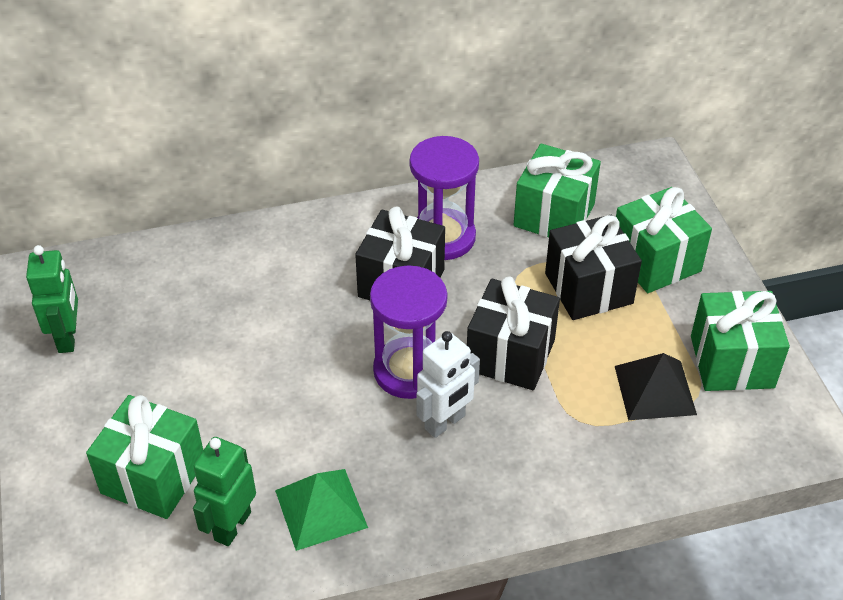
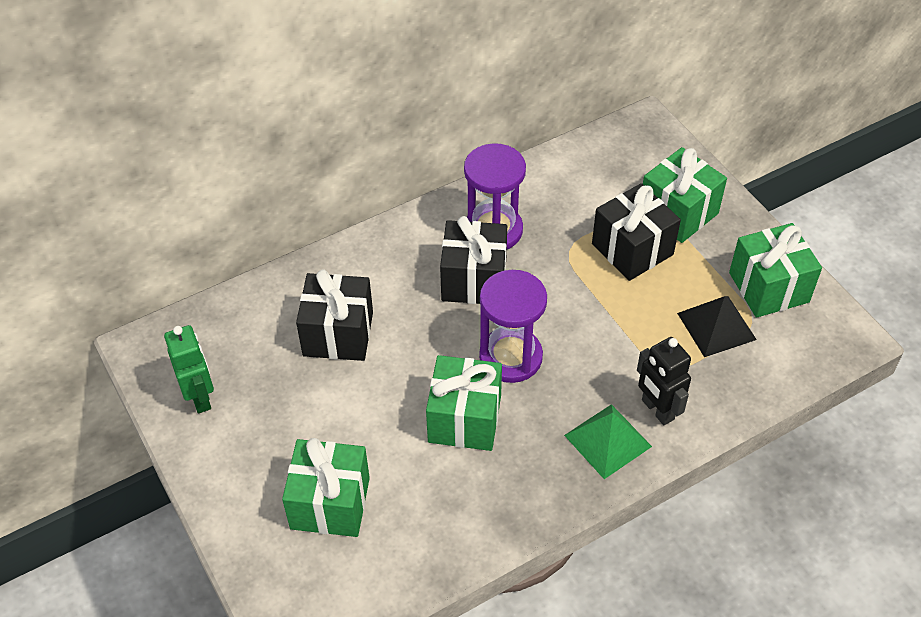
camera: 15 degrees left, 5 degrees up
green robot [193,437,256,546] -> none
green pyramid [275,469,368,551] -> green pyramid moved to [564,404,652,479]
white robot [416,331,480,438] -> none
black gift [467,276,560,390] -> black gift moved to [296,270,373,361]
green gift [514,143,601,237] -> green gift moved to [426,355,502,451]
none -> black robot [637,337,691,425]

